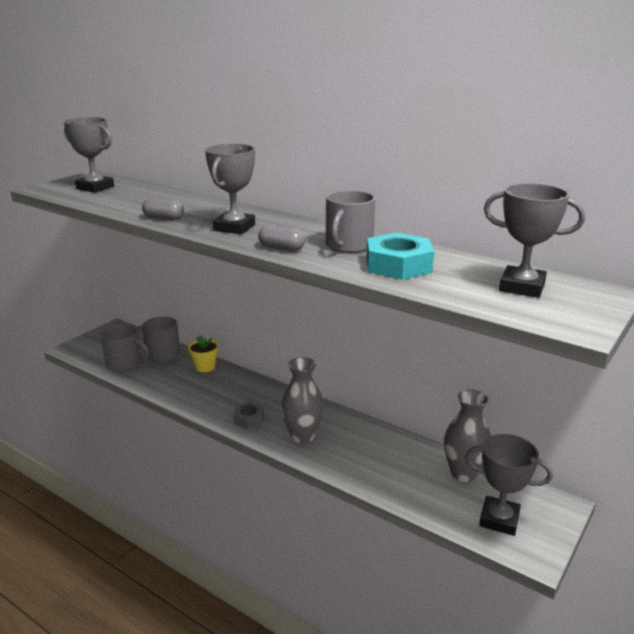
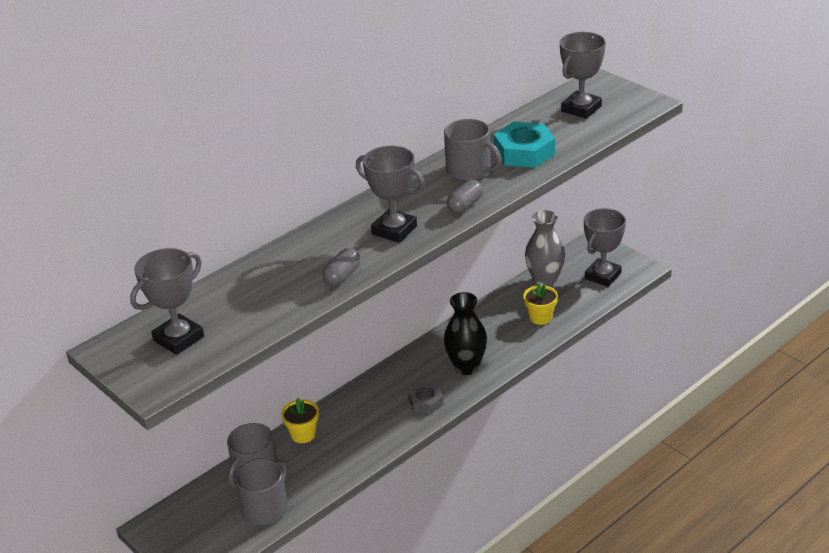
camera: 75 degrees left, 10 degrees up
grey vase [281,357,324,443] -> black vase [444,292,487,375]
none -> yellow flower pot [523,283,558,325]

